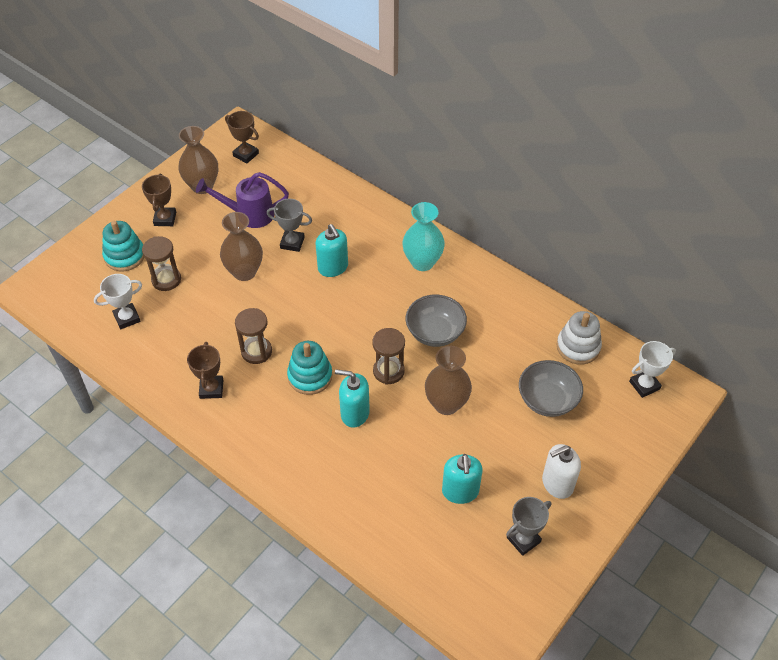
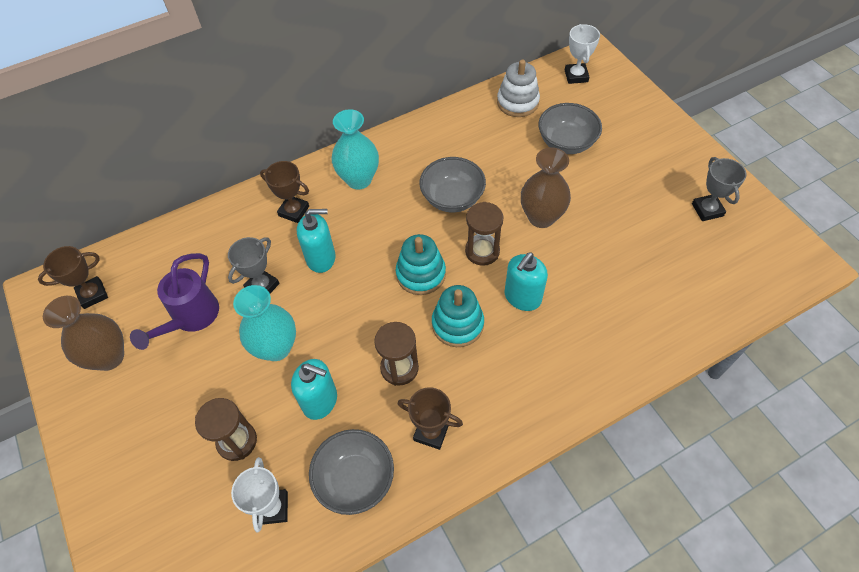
camera: 65 degrees left, 5 degrees up
turquoise stacking toy [102,221,145,271] -> turquoise stacking toy moved to [396,234,446,295]
brown trophy [142,173,176,226] -> brown trophy moved to [260,161,309,223]
brown vase [220,212,263,281] -> turquoise vase [233,285,296,361]
turquoise soap dispenser [442,454,483,504] -> turquoise soap dispenser moved to [291,359,337,420]
white soap dispenser [542,444,581,499] -> none
none -> grey bowl [309,429,394,515]

